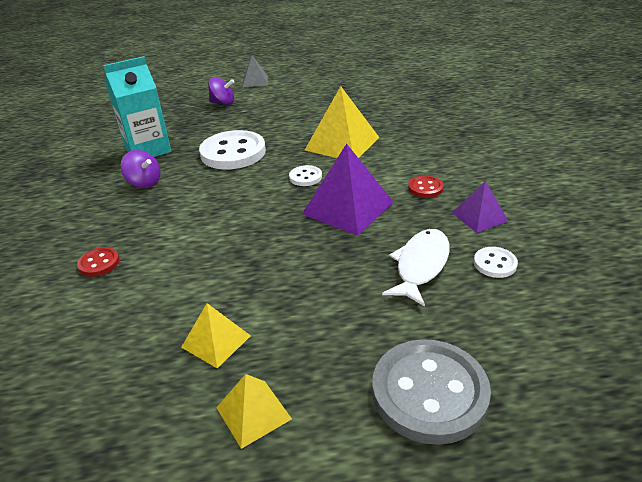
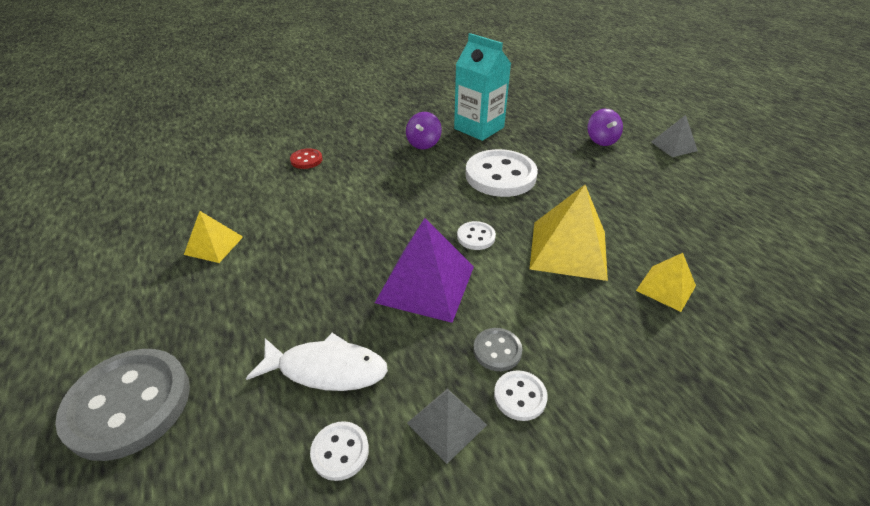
camera: 70 degrees right, 5 degrees up
yellow pyramid [216,374,292,449] -> yellow pyramid moved to [636,253,696,312]
red button [408,175,444,198] -> grey button [473,328,522,371]
purple pyramid [452,181,508,233] -> grey pyramid [407,389,487,464]
none -> white button [494,370,548,421]

